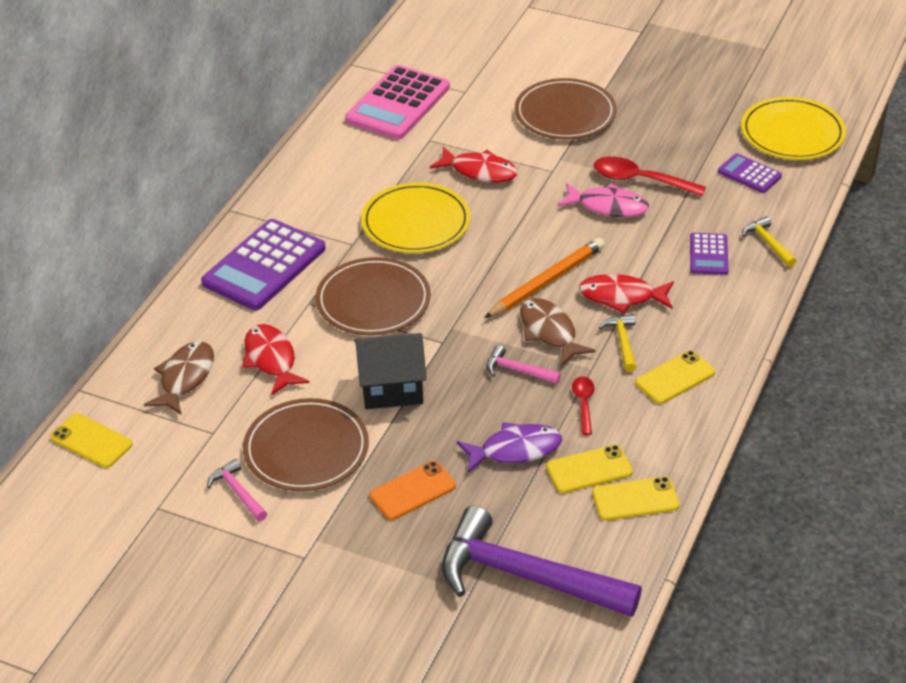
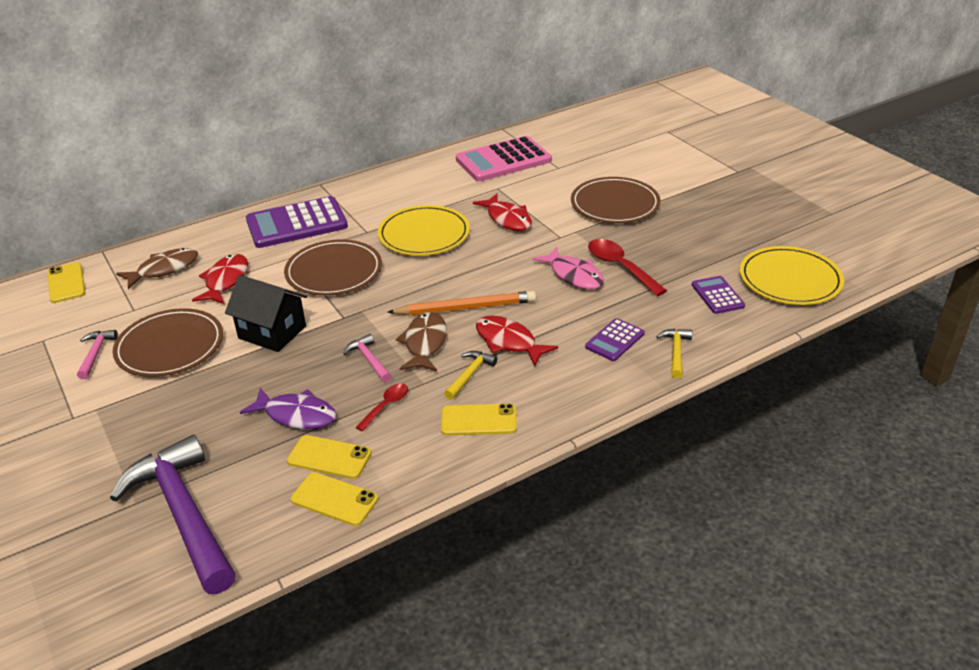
camera: 35 degrees right, 5 degrees down
orange phone [370,461,456,520] -> none

